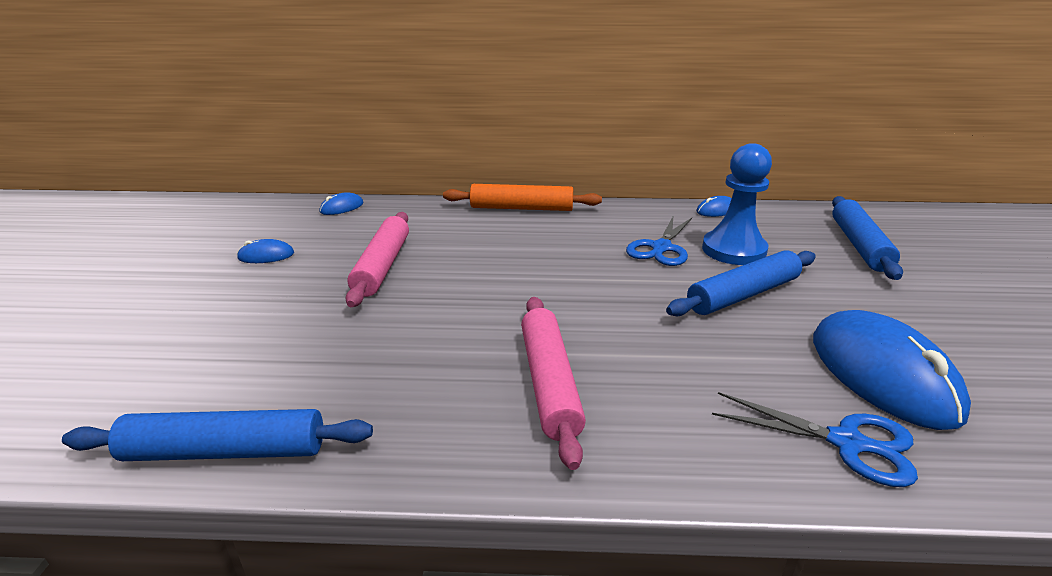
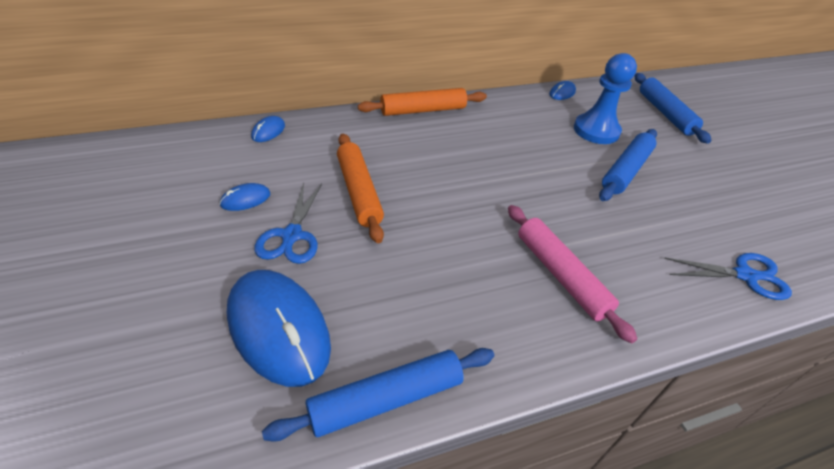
camera: 25 degrees left, 15 degrees up
pink rolling pin [345,212,409,307] -> orange rolling pin [337,134,384,243]
blue scissors [626,217,692,266] -> blue scissors moved to [254,182,322,264]
blue mouse [813,310,971,430] -> blue mouse moved to [227,270,331,387]

